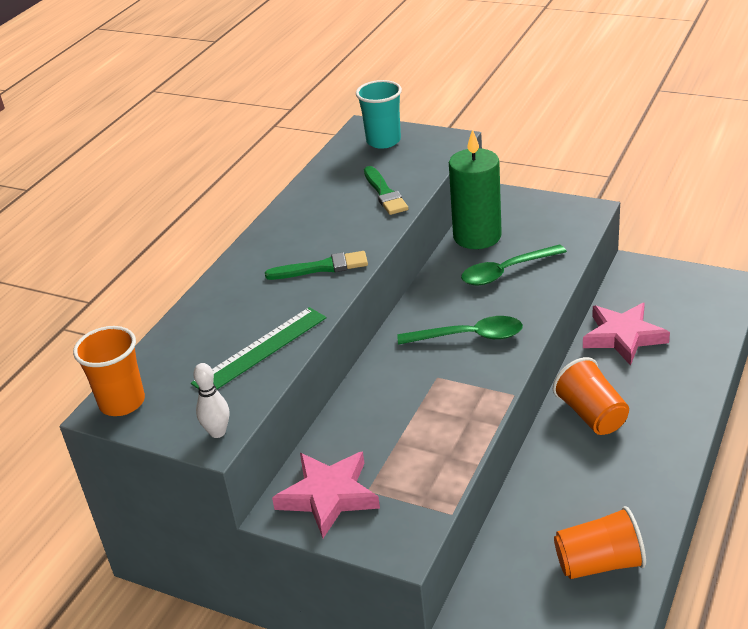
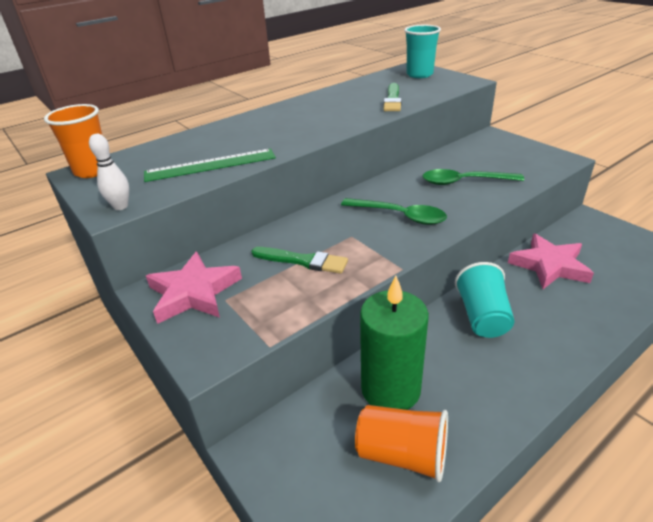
camera: 25 degrees right, 0 degrees up
green brush [265,251,368,280] -> green brush moved to [251,247,348,274]
green candle [449,129,502,249] -> green candle moved to [360,275,429,410]
orange cup [553,357,629,435] -> turquoise cup [455,262,514,338]

